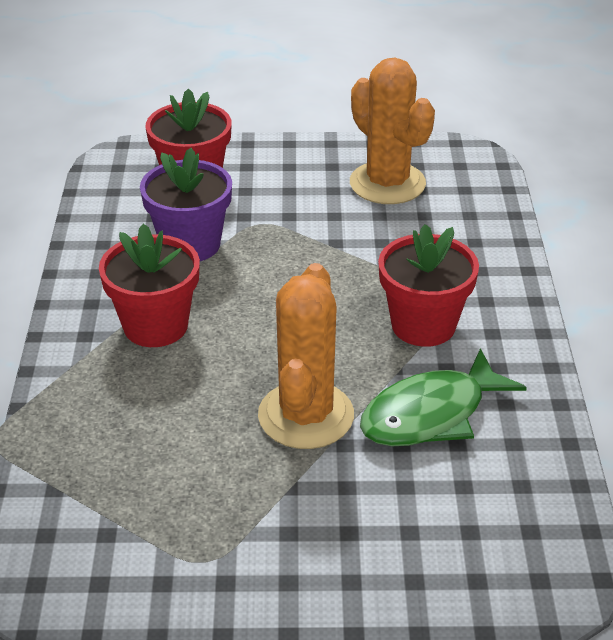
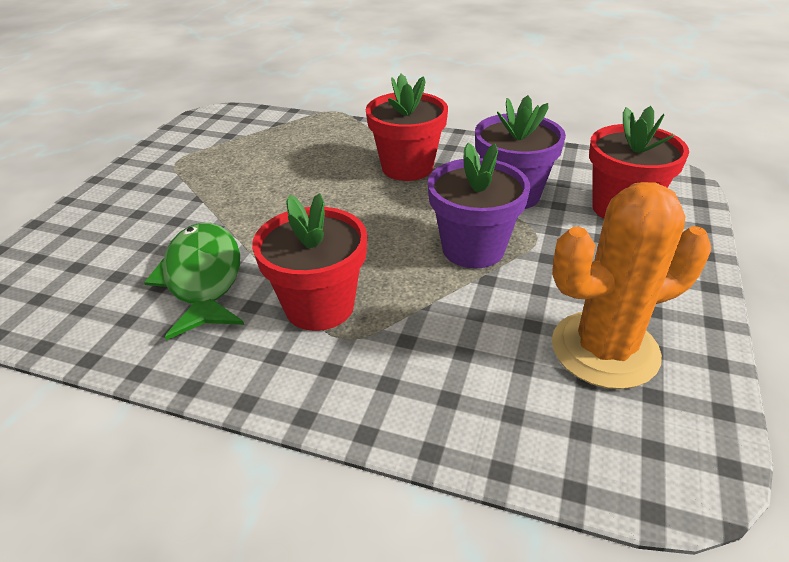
camera: 110 degrees right, 0 degrees up
orange cactus [258,263,354,449] -> none
none -> purple flower pot [428,143,530,268]

